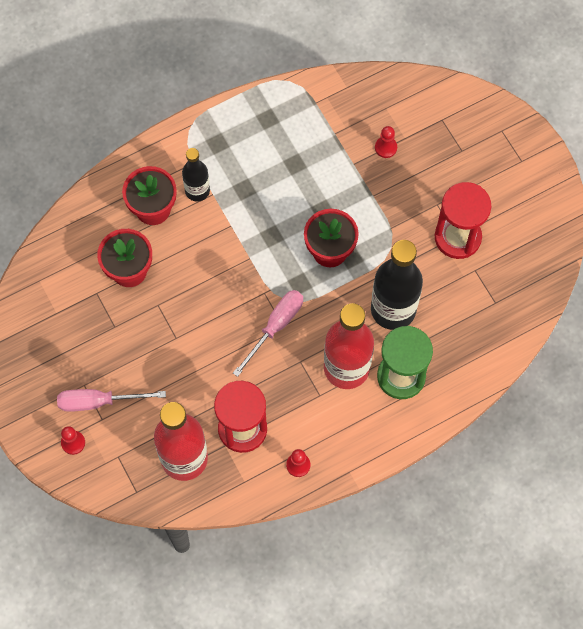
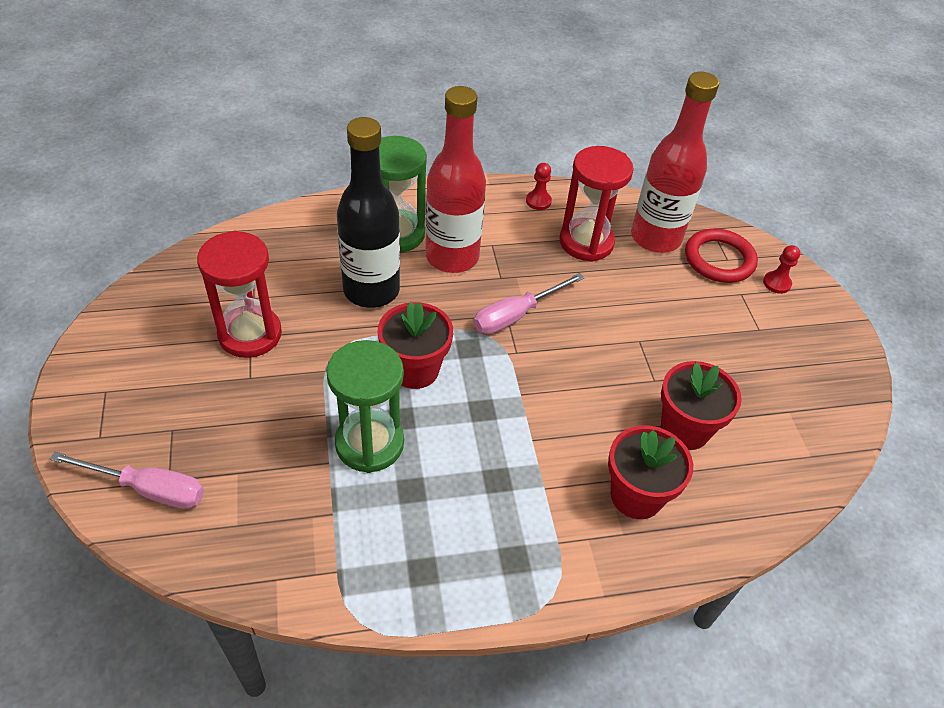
camera: 165 degrees left, 20 degrees down
pink screwdriver [57,389,166,412] -> pink screwdriver moved to [50,452,204,509]
black bottle [182,148,210,202] -> none
red pawn [375,126,397,158] -> none
none -> green hourglass [326,340,404,473]
none -> red ring [685,229,758,283]

